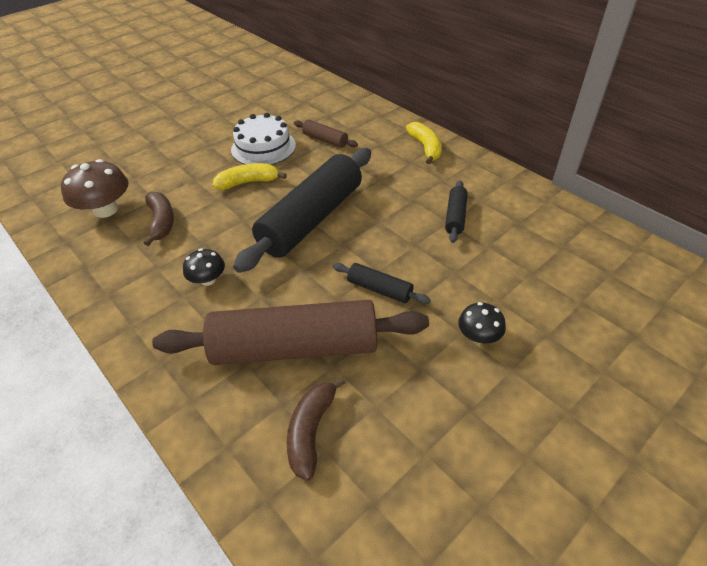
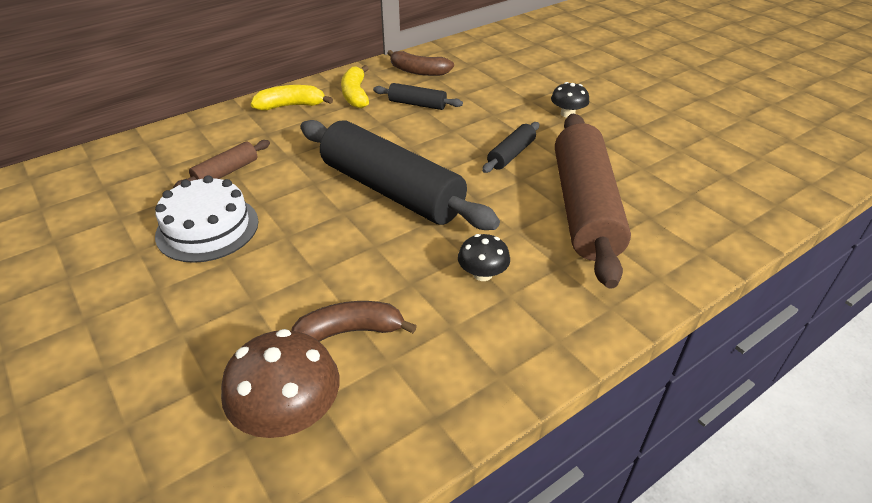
camera: 85 degrees left, 5 degrees down
yellow banana [213,163,287,190] -> yellow banana moved to [341,65,369,108]
brown banana [287,377,346,481] -> brown banana moved to [387,50,454,76]

